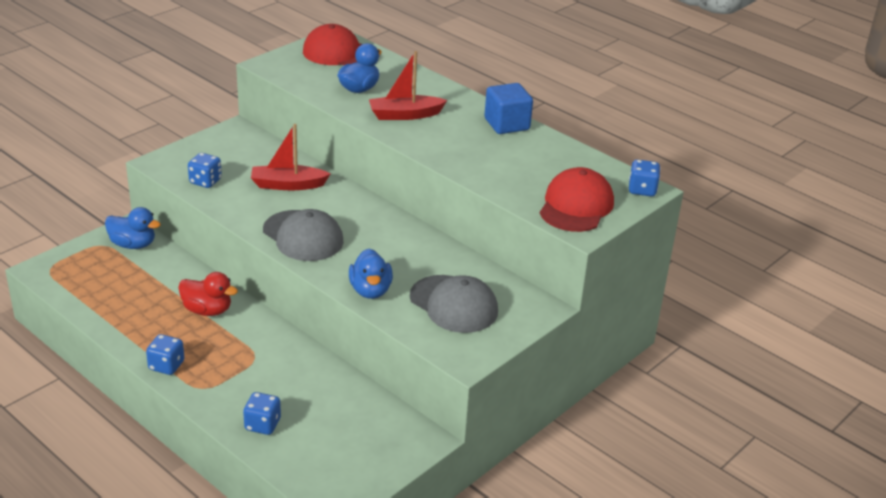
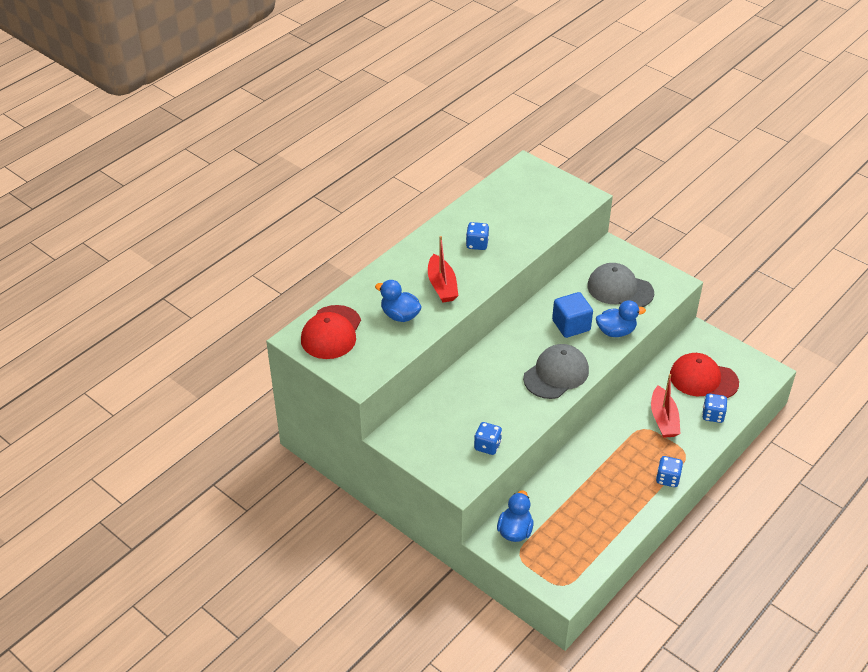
camera: 90 degrees left, 10 degrees up
red duck [178,272,238,316] -> none
red boat [251,124,330,190] -> red boat moved to [651,374,681,438]
grey cap [410,275,498,333] -> grey cap turned 105 degrees counterclockwise [587,263,654,307]
blue cube [484,83,533,134] -> blue cube moved to [552,292,593,338]
red cap [540,167,614,232] -> red cap moved to [670,353,739,398]
blue dice [629,160,661,196] -> blue dice moved to [466,222,489,250]

